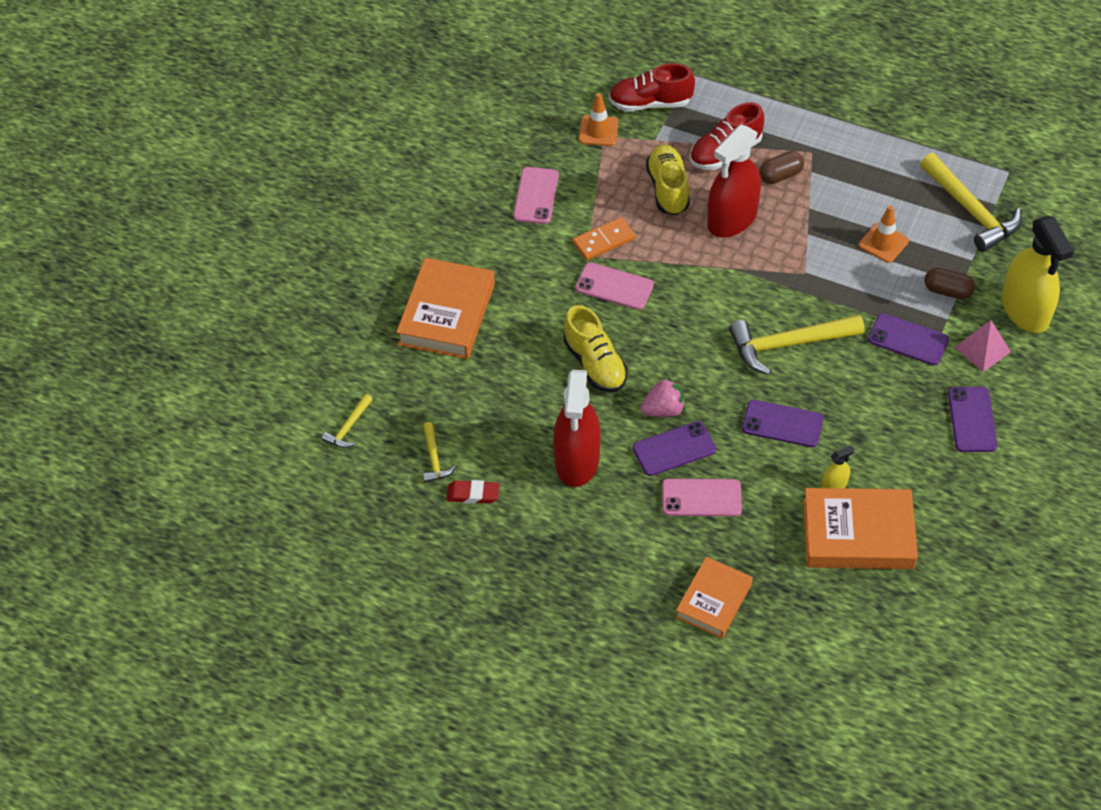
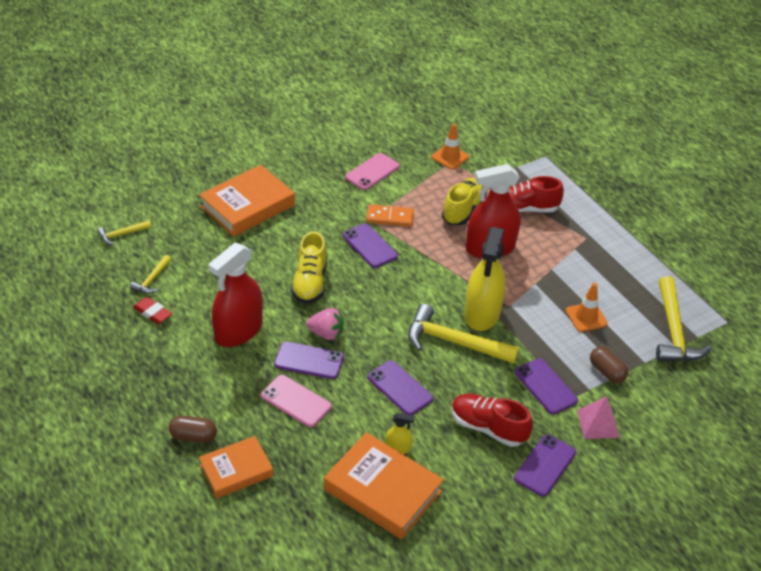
camera: 30 degrees right, 10 degrees down
pink phone [575,262,654,310] -> purple phone [343,223,398,268]
red shoe [609,63,695,112] -> red shoe moved to [451,394,533,447]
brown capsule [759,151,804,184] -> brown capsule moved to [169,416,217,443]
yellow spray bottle [1002,216,1074,333] -> yellow spray bottle moved to [464,227,506,331]

